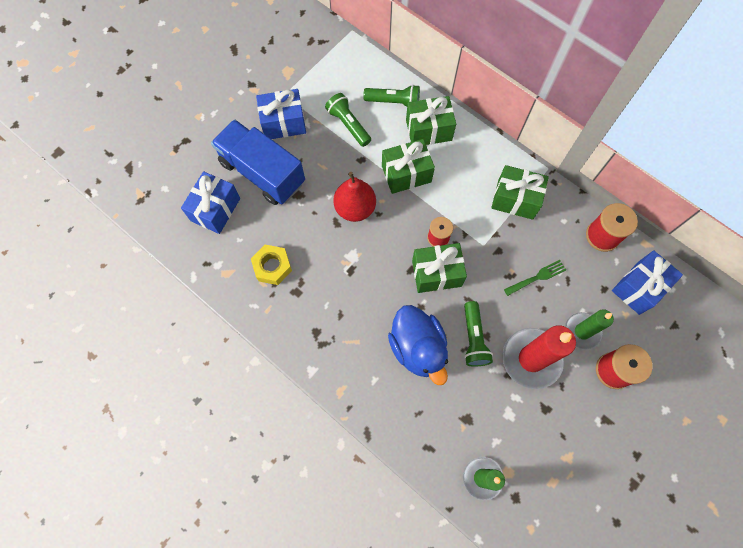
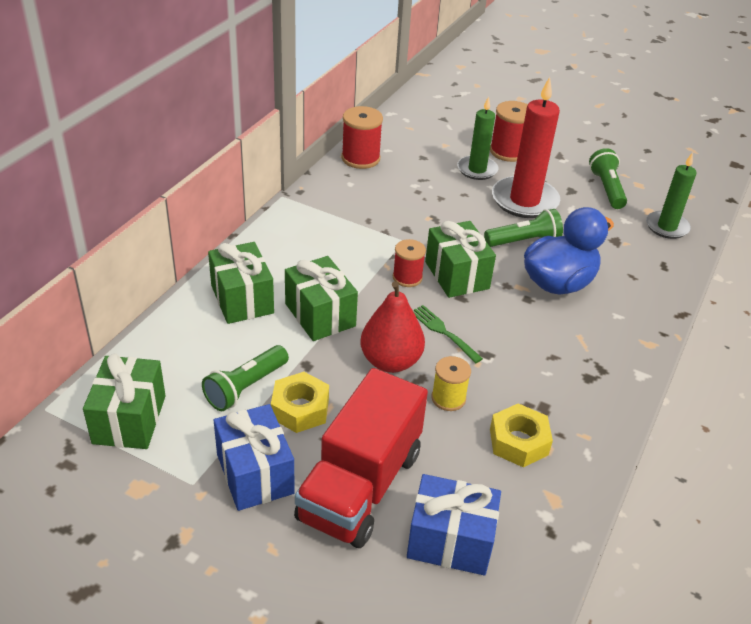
camera: 105 degrees left, 30 degrees down
blue truck [211,119,305,205] -> red truck [294,368,428,548]
green flashlight [363,85,420,107] -> green flashlight moved to [589,148,627,209]
green gift [491,165,549,220] -> green gift moved to [83,354,166,449]
green fork [504,260,566,296] -> green fork moved to [413,305,483,363]
blue gift [612,250,683,315] -> none
none -> yellow nut [271,372,329,433]
none -> yellow spool [431,356,471,411]

